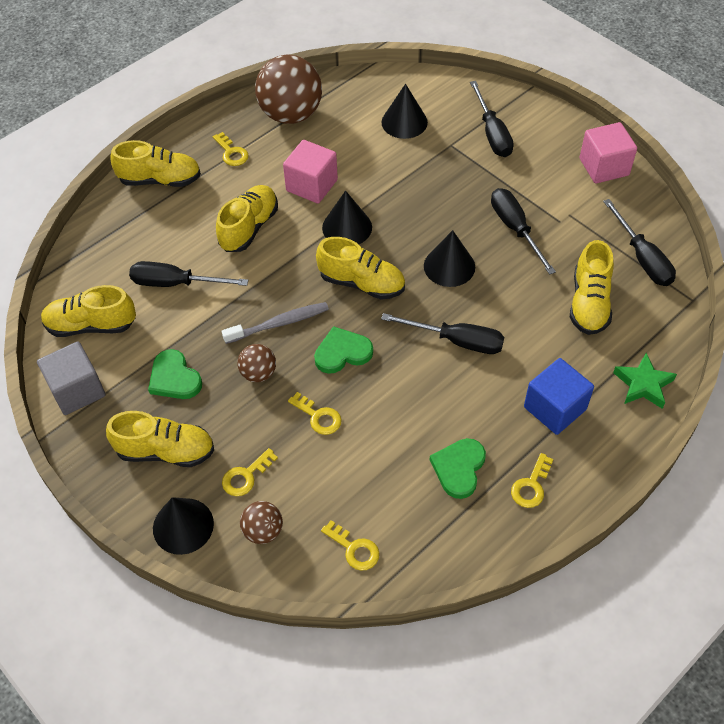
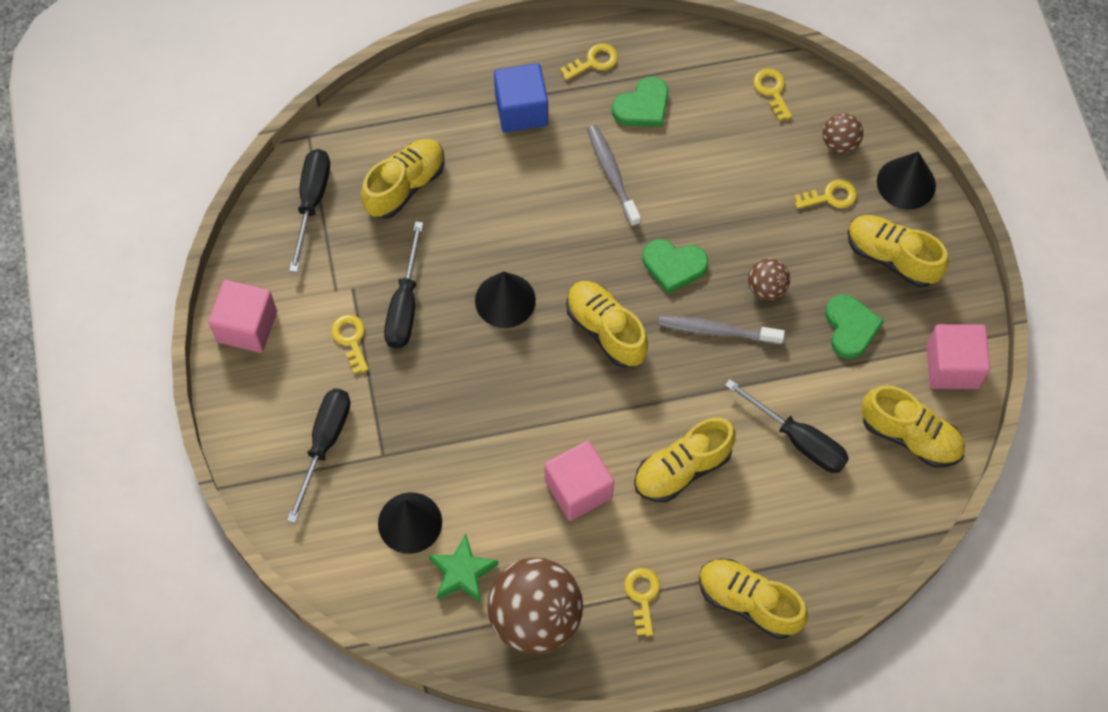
camera: 150 degrees left, 10 degrees up
grey cube [37,341,106,415] -> pink cube [926,324,990,389]
yellow key [288,392,342,435] -> yellow key moved to [331,315,369,374]
black cone [322,190,372,245] -> none
black screwdriver [381,313,504,354] -> none
green star [613,353,677,409] -> green star moved to [428,534,498,603]
none -> grey toothbrush [587,125,641,227]

